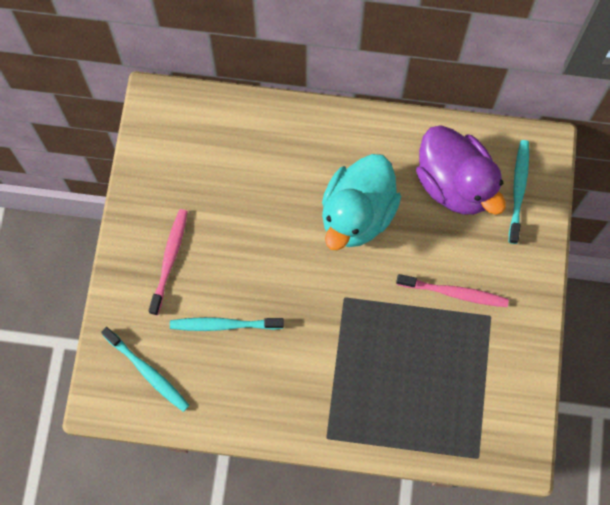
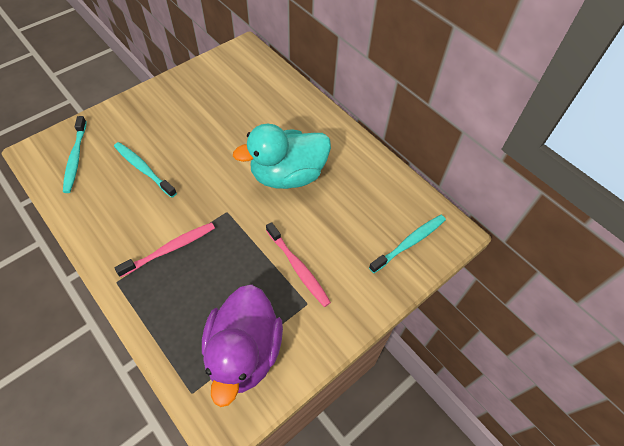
camera: 40 degrees right, 15 degrees down
pink toothbrush [148,209,188,315] -> pink toothbrush moved to [114,222,215,277]
purple duck [416,125,506,215] -> purple duck moved to [202,284,283,407]

